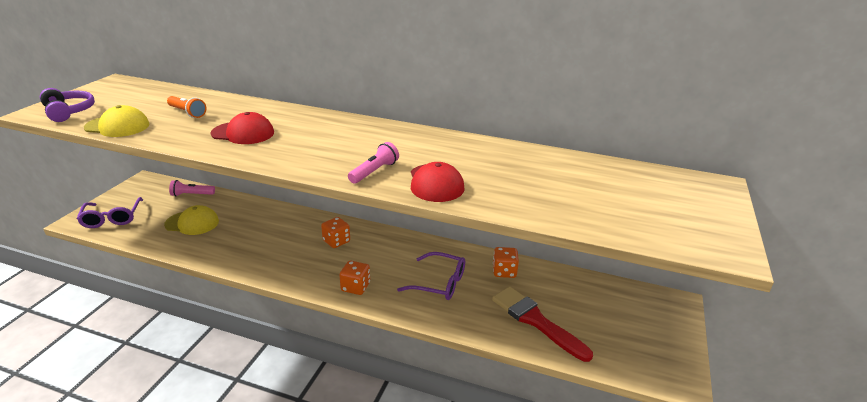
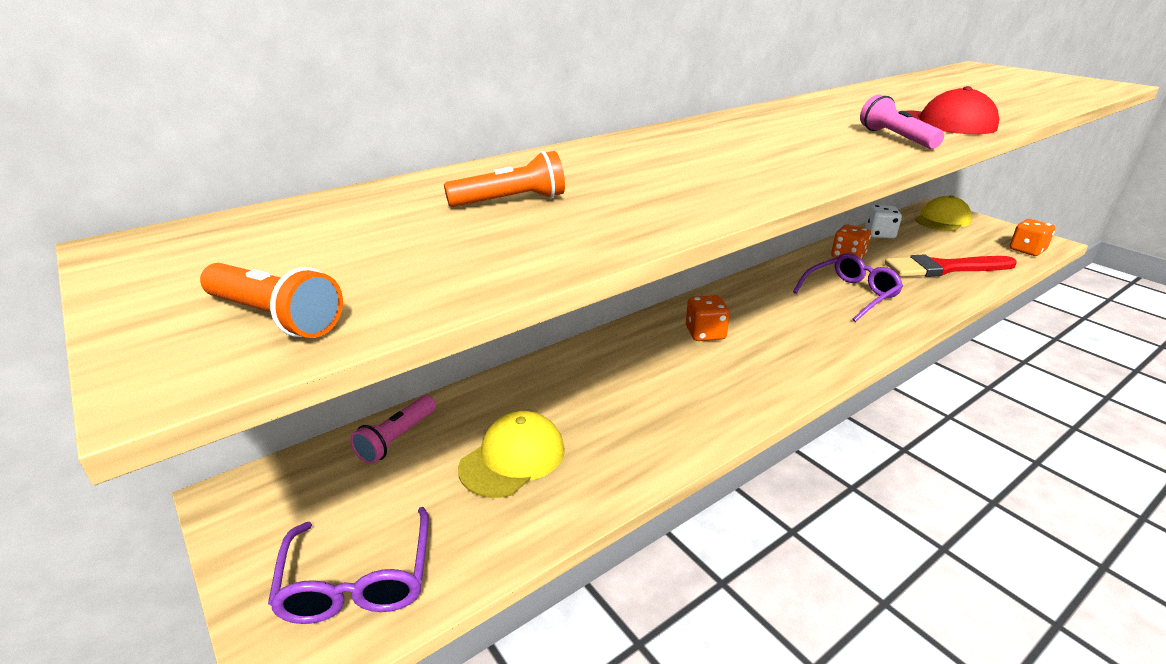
camera: 55 degrees left, 0 degrees up
purple headphones [40,88,95,122] -> orange flashlight [200,263,343,338]
purple glasses [76,197,143,228] -> purple glasses turned 60 degrees clockwise [268,507,429,624]
yellow cap [84,105,150,137] -> yellow cap moved to [915,195,972,231]
red cap [211,112,274,144] -> none
orange dice [339,261,370,295] -> orange dice moved to [1009,219,1056,256]
none -> white dice [865,205,902,238]

